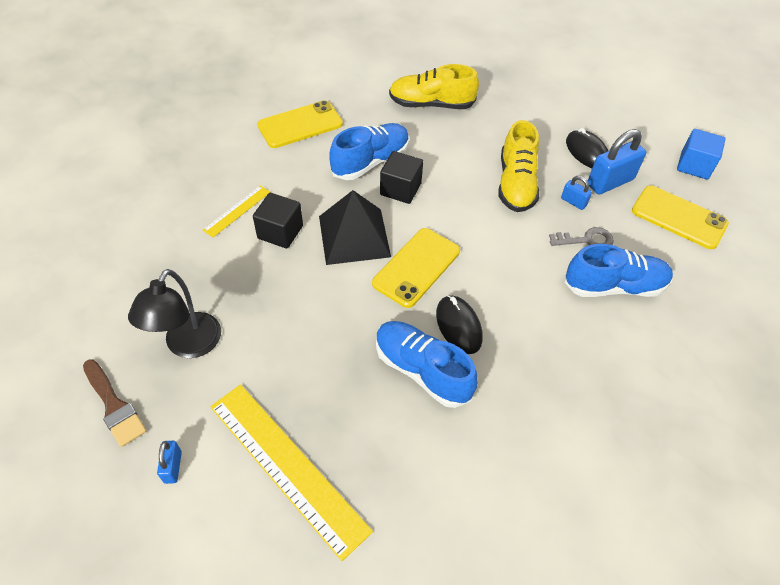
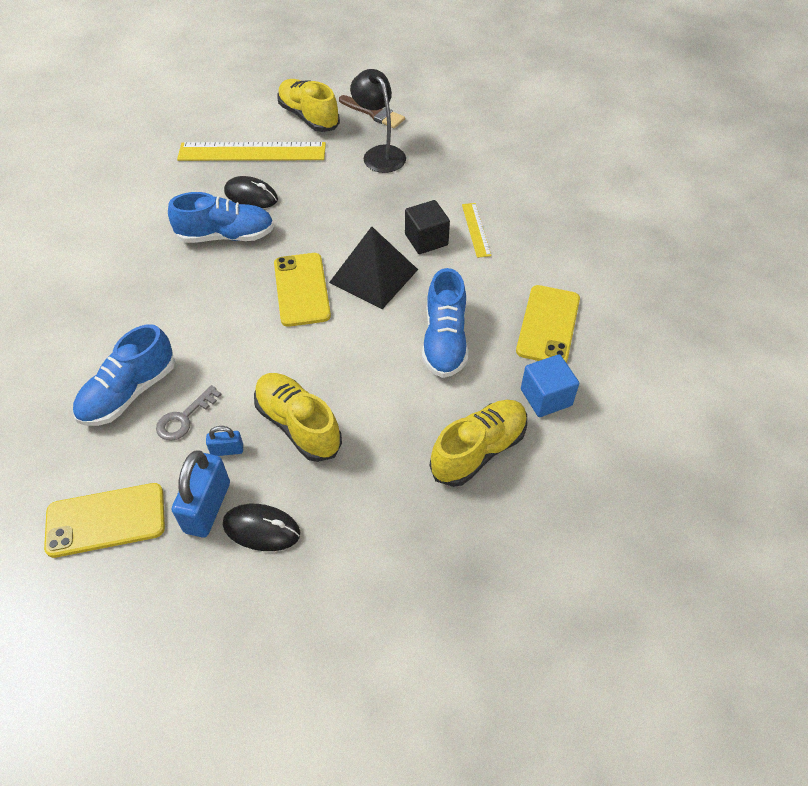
camera: 135 degrees right, 0 degrees up
brown brush [83,359,146,447] -> brown brush turned 150 degrees counterclockwise [339,95,405,128]
blue padlock [157,441,182,484] -> yellow shoe [277,79,340,132]
black cube [380,151,423,204] -> none
black mouse [436,295,483,354] -> black mouse moved to [224,176,278,208]
blue cube [677,129,726,180] -> blue cube moved to [521,354,579,417]

